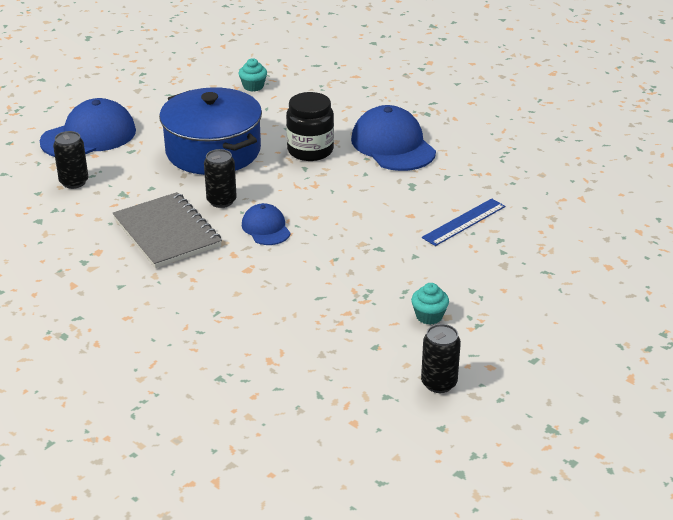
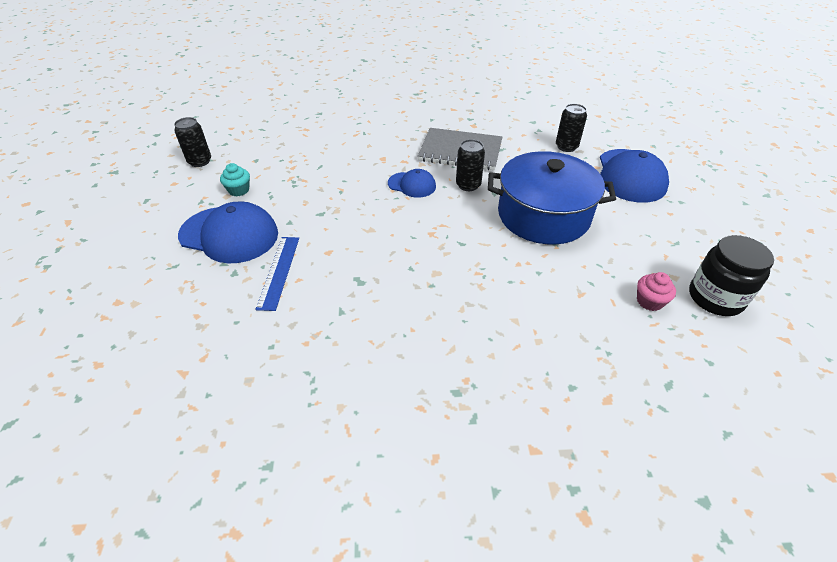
camera: 135 degrees right, 10 degrees up
turquoise cupcake [239,58,267,92] -> pink cupcake [637,272,676,311]
black jar [286,92,334,161] -> black jar moved to [689,235,774,316]
blue cap [351,105,436,171] -> blue cap moved to [178,201,278,264]

